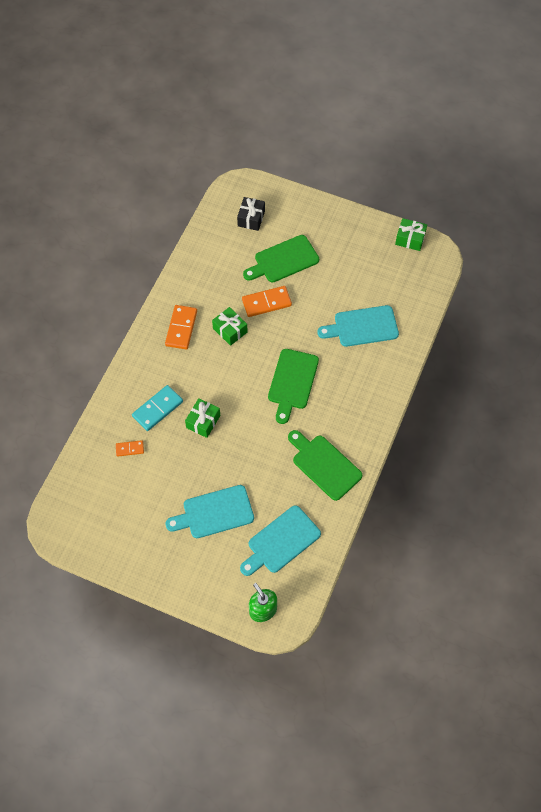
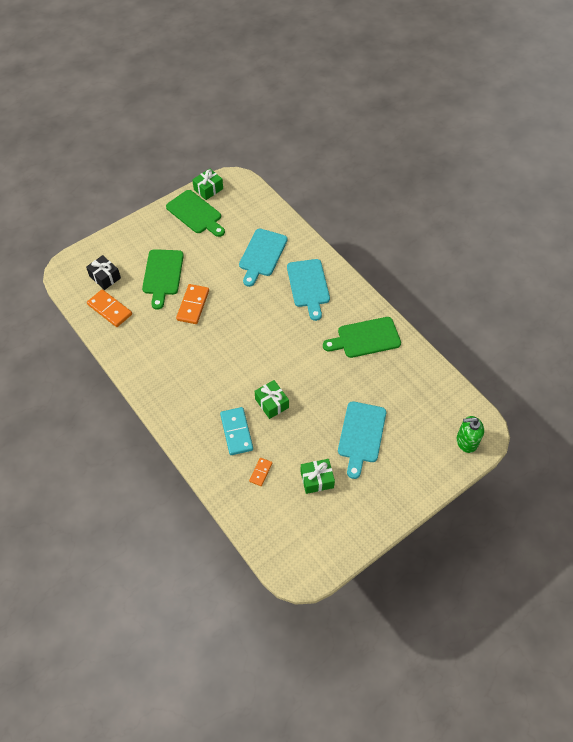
camera: 60 degrees left, 5 degrees down
orange domino [165,305,197,350] -> orange domino moved to [87,289,132,327]
green gift [212,307,248,346] -> green gift moved to [300,459,335,494]
turquoise cutting board [240,505,321,576] -> turquoise cutting board moved to [287,259,330,321]
green cutting board [268,349,319,424] -> green cutting board moved to [166,190,225,237]

